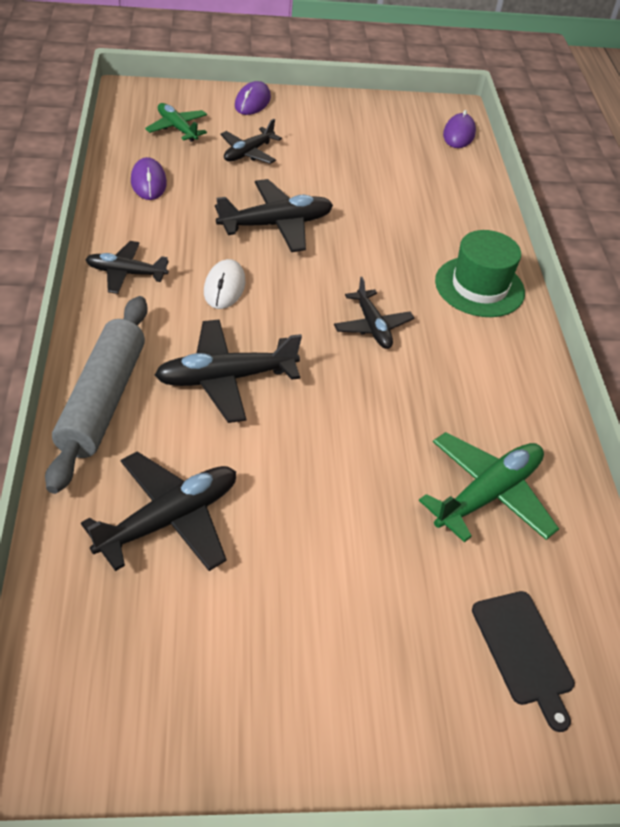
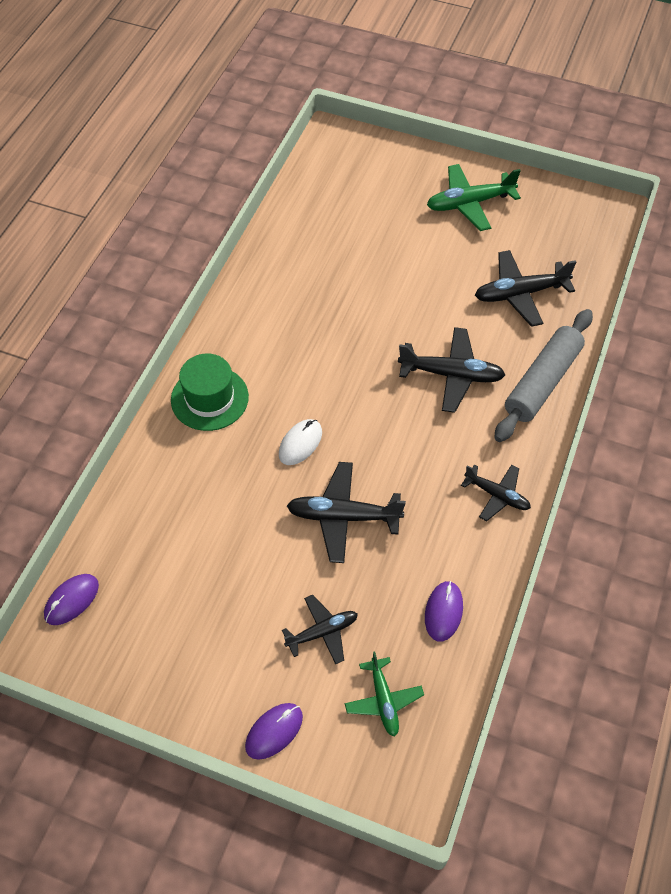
camera: 150 degrees left, 10 degrees up
white mouse [204,259,245,309] -> white mouse moved to [279,419,322,465]
black plane [334,277,414,349] -> none
green plane [419,432,559,542] -> green plane moved to [427,164,521,231]
black cutting board [472,591,575,732] -> none

